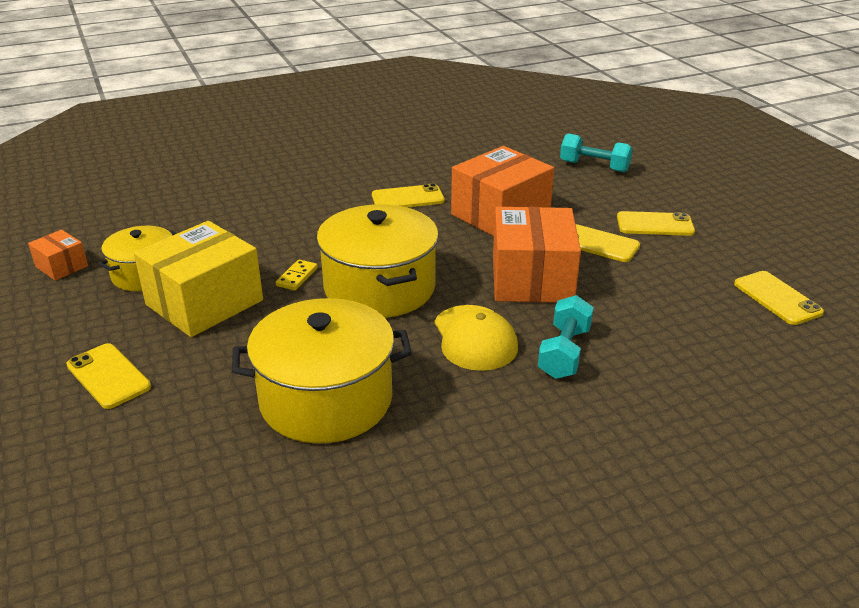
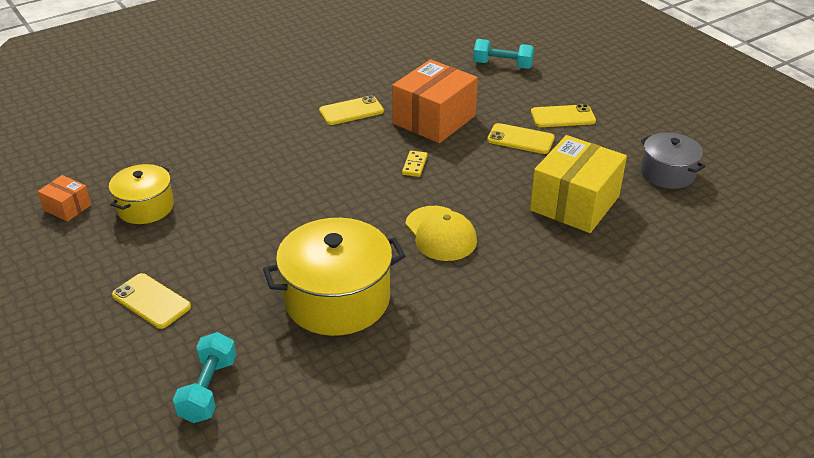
camera: 10 degrees left, 5 degrees up
yellow box [134,221,263,337] -> yellow box moved to [530,135,627,233]
yellow domino [276,259,318,291] -> yellow domino moved to [402,151,428,177]
yellow pot [317,204,439,318] -> none
orange box [493,207,581,303] -> none
turquoise dumbbell [538,295,594,379] -> turquoise dumbbell moved to [173,332,236,423]
yellow phone [734,271,824,325] -> grey pot [641,133,705,189]

